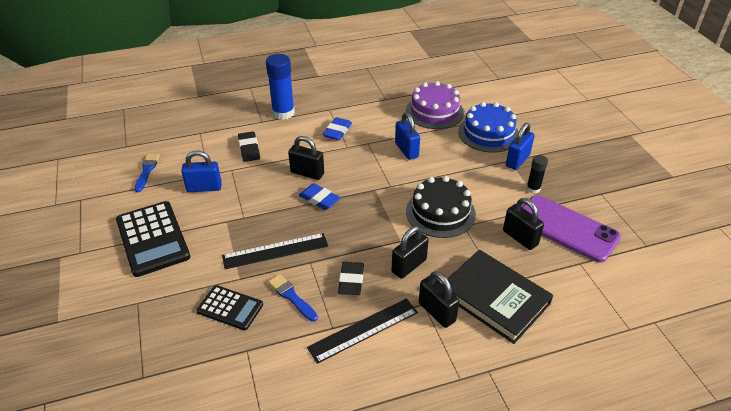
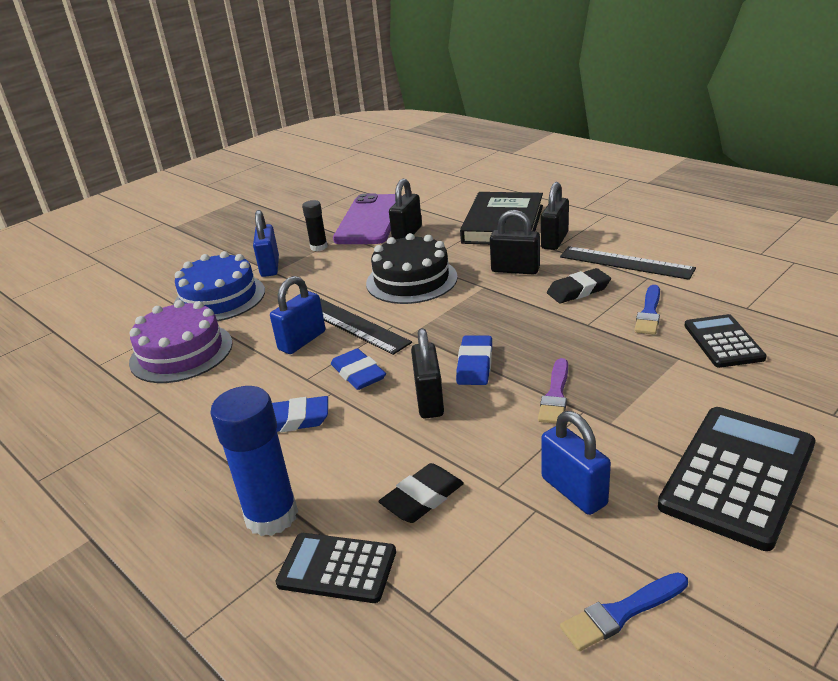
camera: 115 degrees left, 10 degrees down
black ruler [222,233,328,269] -> black ruler moved to [320,298,412,355]
blue padlock [506,123,535,170] -> blue padlock turned 75 degrees clockwise [253,210,279,277]
none -> black calculator [275,533,396,603]
none -> blue eraser [331,348,386,390]
none -> purple brush [538,358,568,424]

